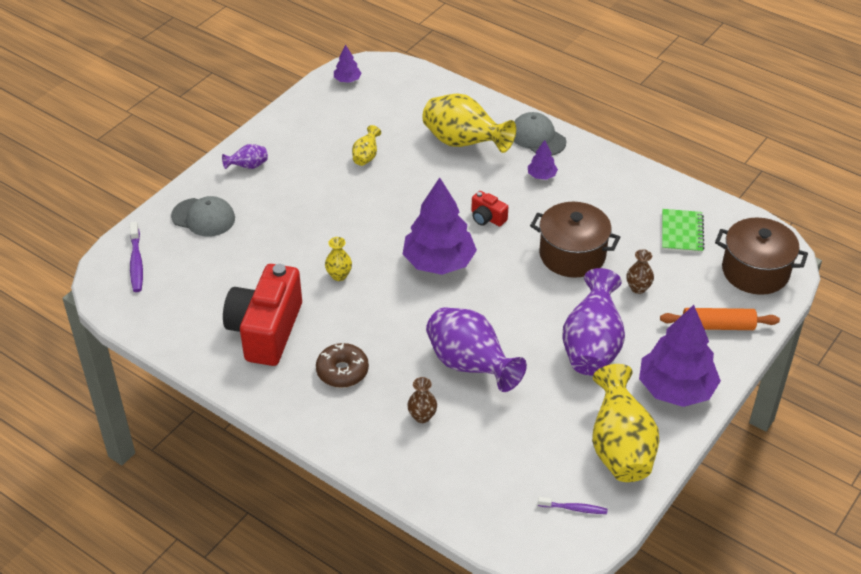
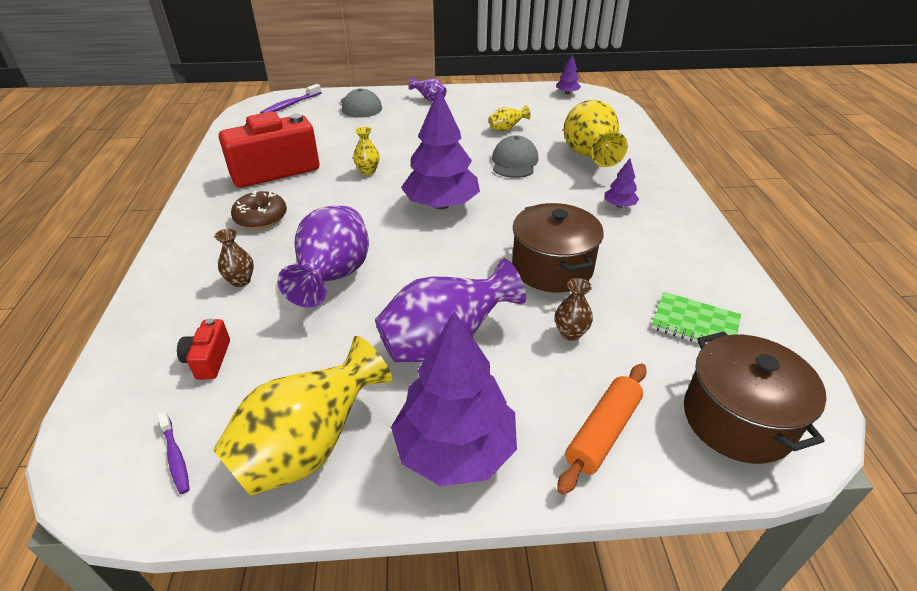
camera: 50 degrees right, 5 degrees down
red camera [471,191,508,227] -> red camera moved to [177,318,230,380]
grey cap [514,112,567,156] -> grey cap moved to [492,135,539,178]
orange rolling pin [660,308,780,330] -> orange rolling pin turned 75 degrees clockwise [557,364,647,495]
green notebook [662,209,705,253] -> green notebook turned 60 degrees clockwise [651,292,741,344]

